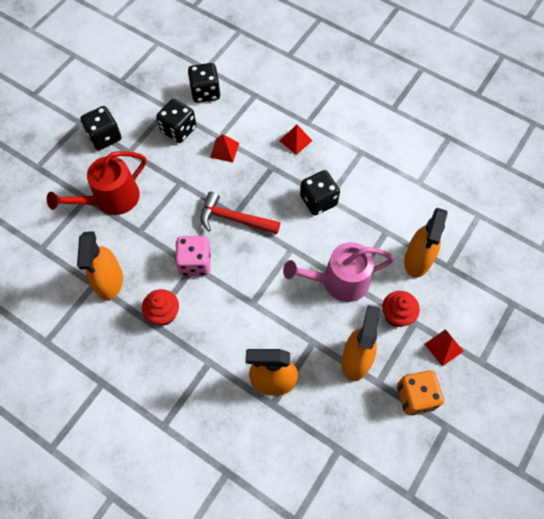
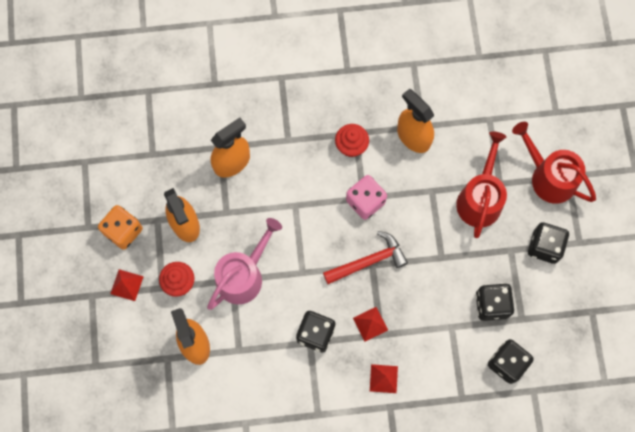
camera: 140 degrees right, 10 degrees up
red pyramid [210,134,239,162] -> red pyramid moved to [353,307,388,342]
none -> red watering can [512,122,596,204]

